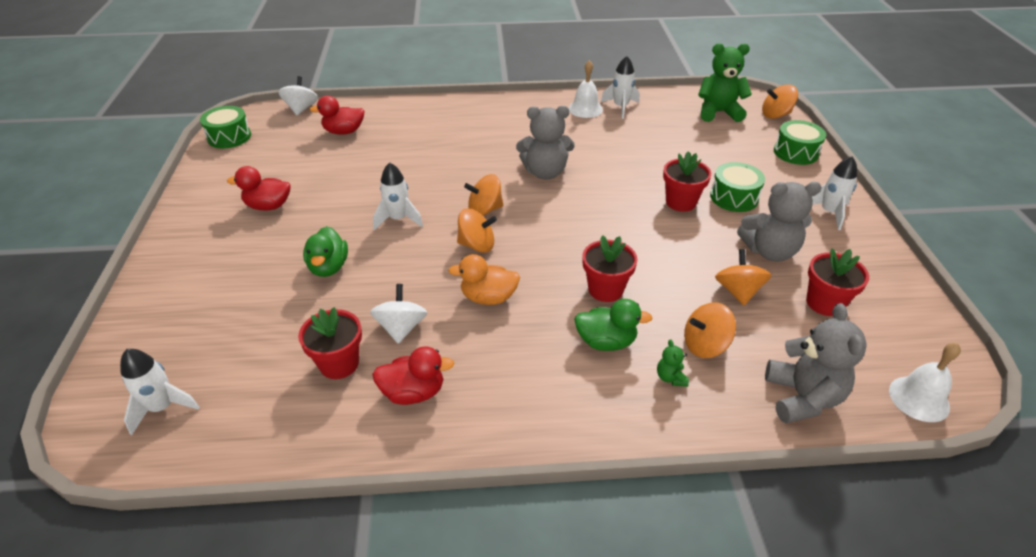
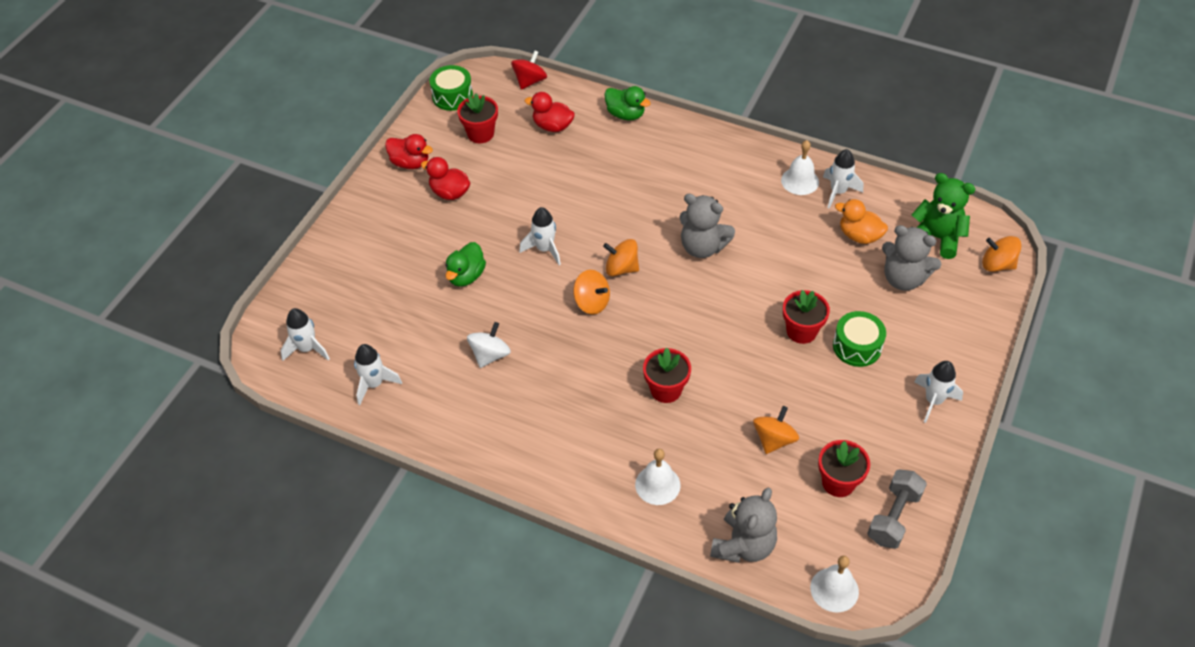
camera: 30 degrees right, 10 degrees up
white spinning top [278,76,318,115] -> red spinning top [511,51,547,90]
red flower pot [298,307,362,379] -> red flower pot moved to [457,93,498,143]
red duck [372,346,455,405] -> red duck moved to [385,134,433,169]
orange duck [448,254,520,305] -> orange duck moved to [835,199,888,244]
green duck [574,299,653,351] -> green duck moved to [604,86,651,120]
green teddy bear [657,339,689,387] -> white bell [635,449,681,505]
orange spinning top [684,302,736,358] -> none
grey teddy bear [737,182,822,262] -> grey teddy bear moved to [882,225,941,290]
green drum [774,120,826,165] -> none
none -> white rocket [354,344,402,405]
none -> grey dumbbell [867,469,927,549]

